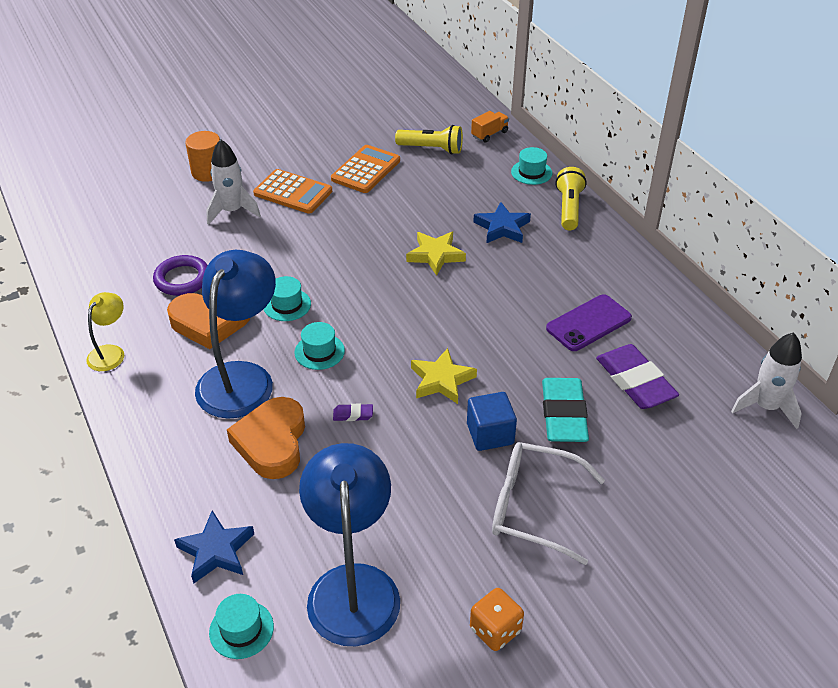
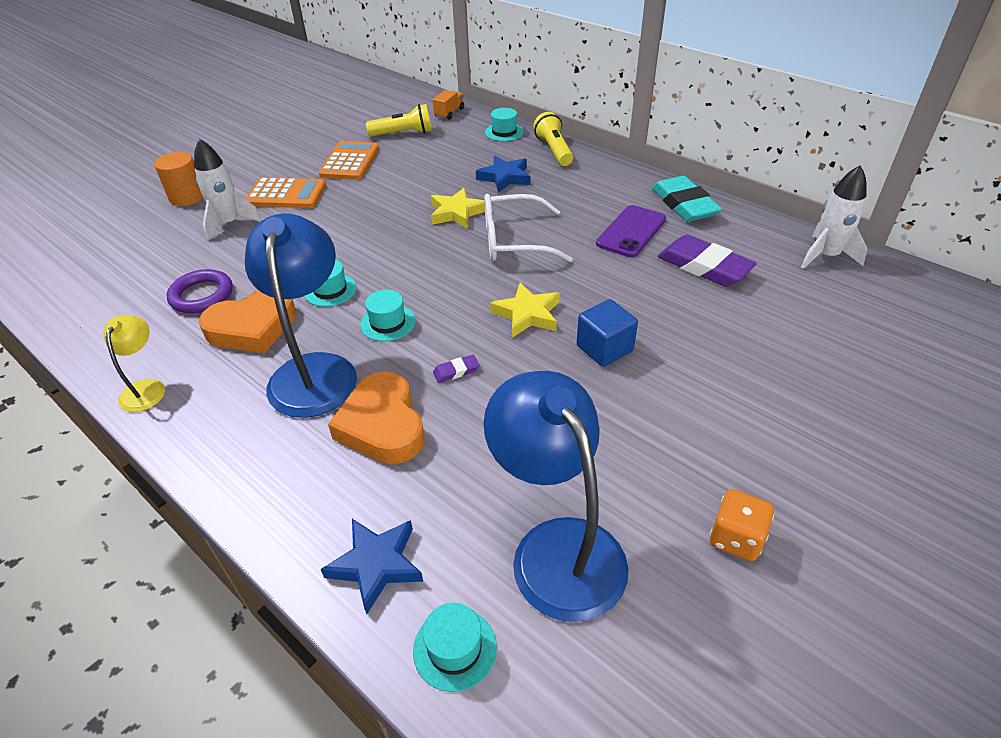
camera: 20 degrees left, 0 degrees up
white glasses [492,442,605,565] -> white glasses moved to [484,194,573,262]
turquoise eraser [542,378,589,442] -> turquoise eraser moved to [652,176,722,222]

